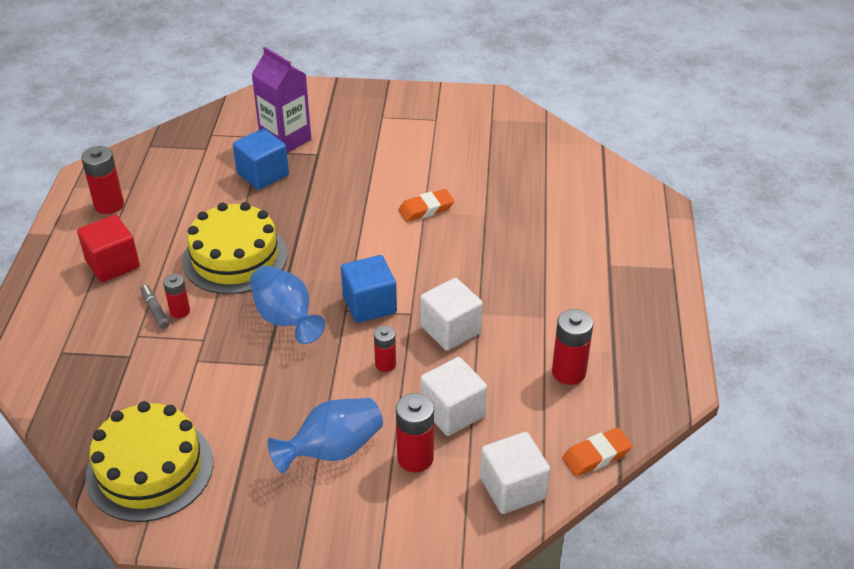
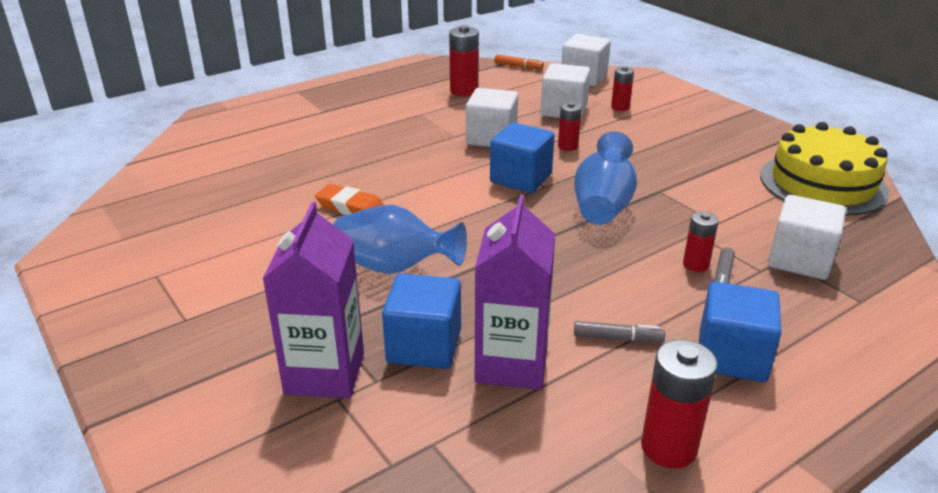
camera: 130 degrees left, 10 degrees down
red cube [77,215,140,282] -> blue cube [699,281,782,382]
yellow cake [182,202,288,294] -> none
blue vase [268,398,383,474] -> blue vase moved to [333,205,467,274]
red battery [396,393,434,472] -> red battery [611,66,634,111], size x0.62
orange eraser [562,428,632,477] -> orange marker [494,54,544,70]
none -> purple carton [475,194,555,390]
none -> grey marker [574,321,665,343]
none -> white cube [768,195,846,280]

